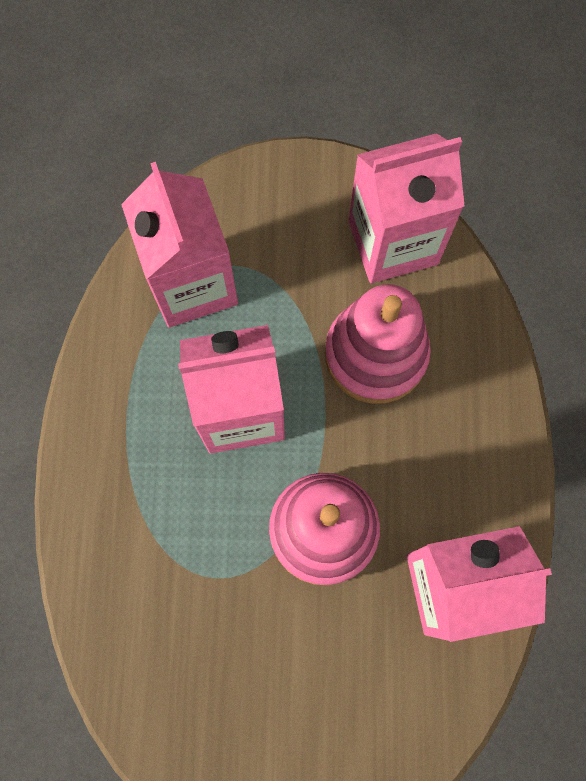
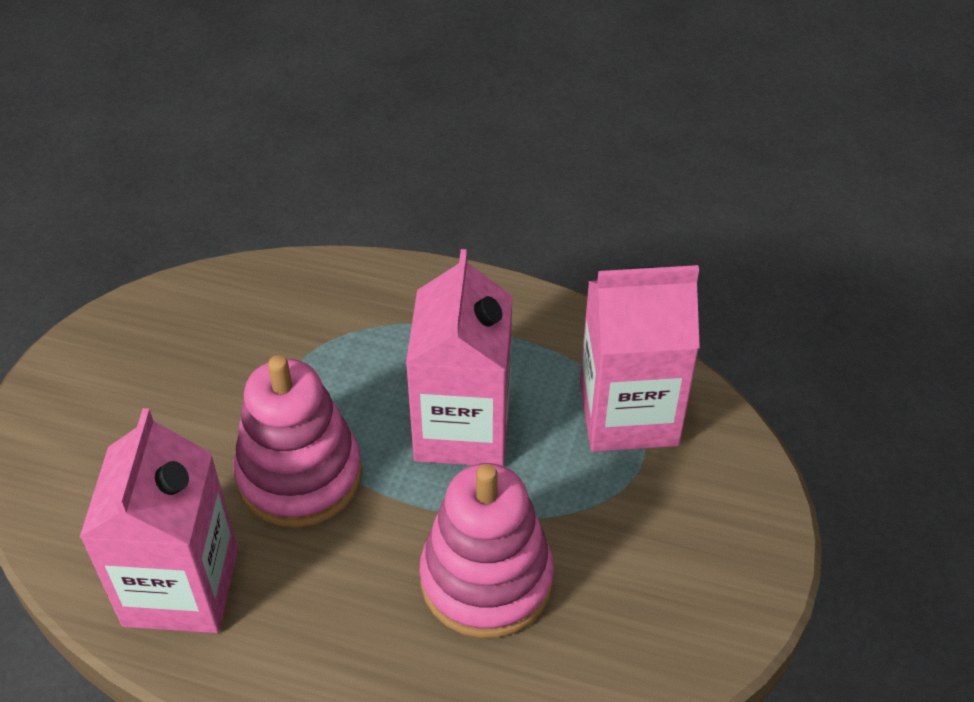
camera: 105 degrees right, 25 degrees down
pink carton [348,133,465,283] -> none

